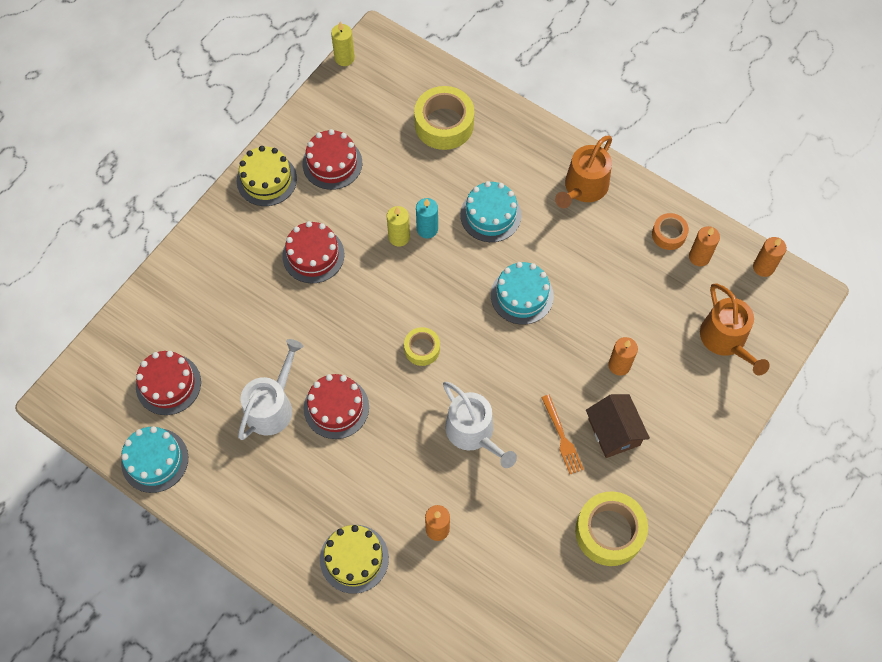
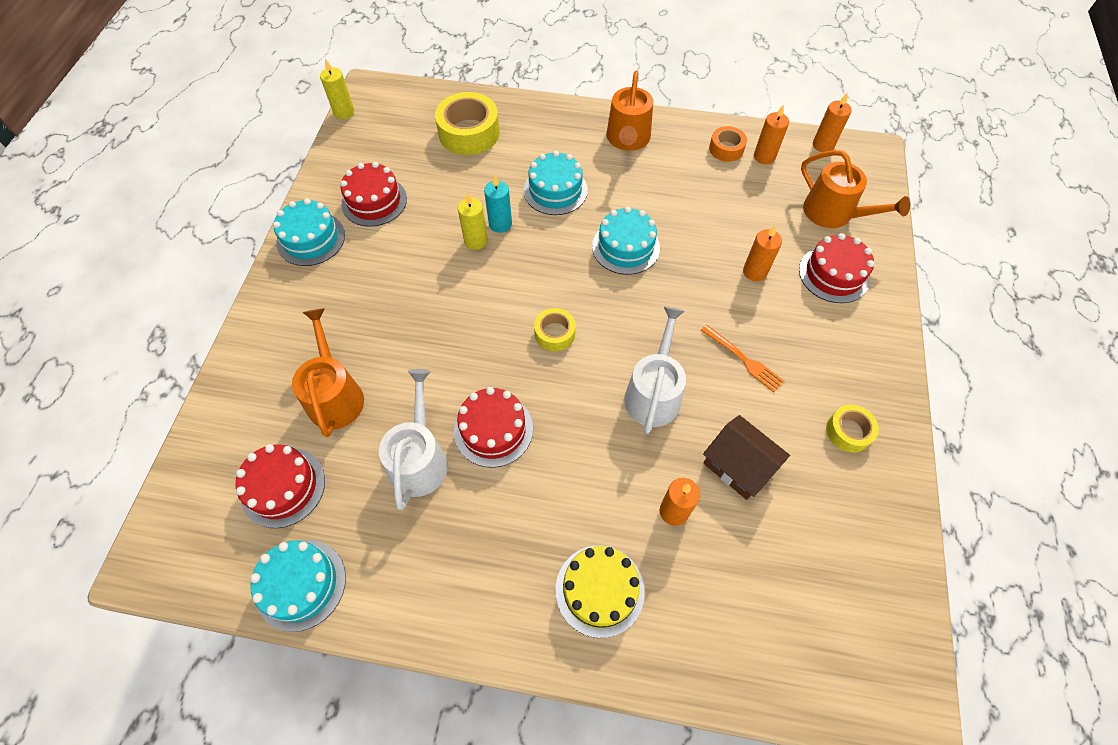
camera: 25 degrees left, 5 degrees down
yellow cake [237,146,297,206] -> turquoise cake [273,198,345,266]
red cake [282,221,345,283] -> red cake moved to [799,233,875,303]
white watering can [443,382,517,468] -> white watering can turned 105 degrees counterclockwise [624,306,686,434]
yellow tape [575,491,648,566] -> yellow tape [826,405,879,453], size x0.56
brown house [586,394,650,458] -> brown house moved to [703,415,790,500]
none -> orange watering can [292,308,364,437]

